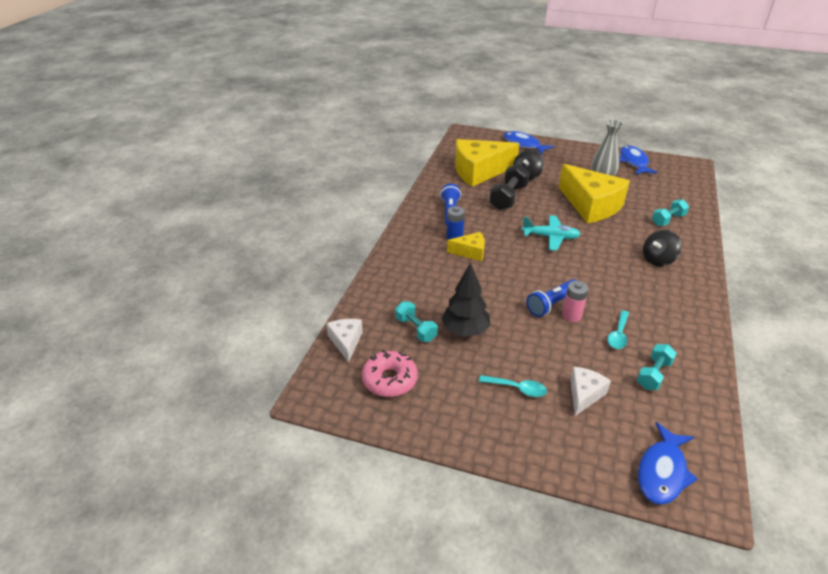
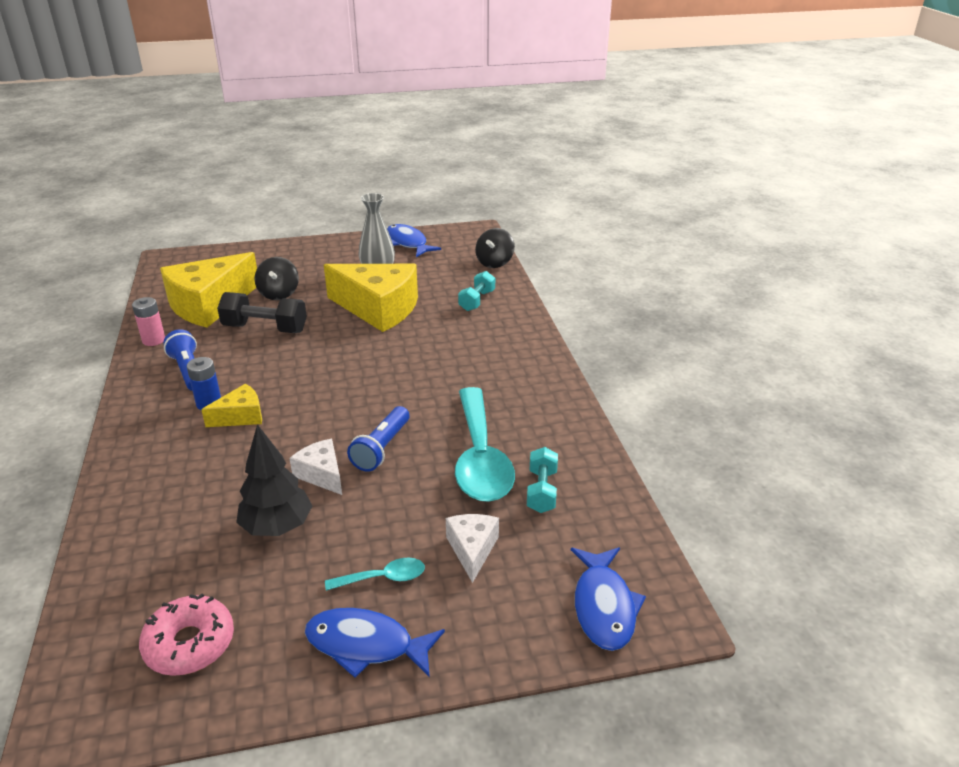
camera: 30 degrees left, 5 degrees down
white cheese [326,319,363,363] -> white cheese moved to [290,439,342,495]
turquoise dumbbell [395,301,438,342] -> none
black dumbbell [489,164,530,210] -> black dumbbell turned 75 degrees counterclockwise [217,292,307,333]
blue fish [504,131,554,155] -> blue fish moved to [305,608,445,678]
turquoise plane [522,215,581,251] -> none
pink battery [562,281,588,322] -> pink battery moved to [132,297,165,346]
turquoise spoon [607,310,629,349] -> turquoise spoon [455,387,515,502], size x2.25
black spinning top [643,230,682,266] -> black spinning top moved to [475,228,515,268]

